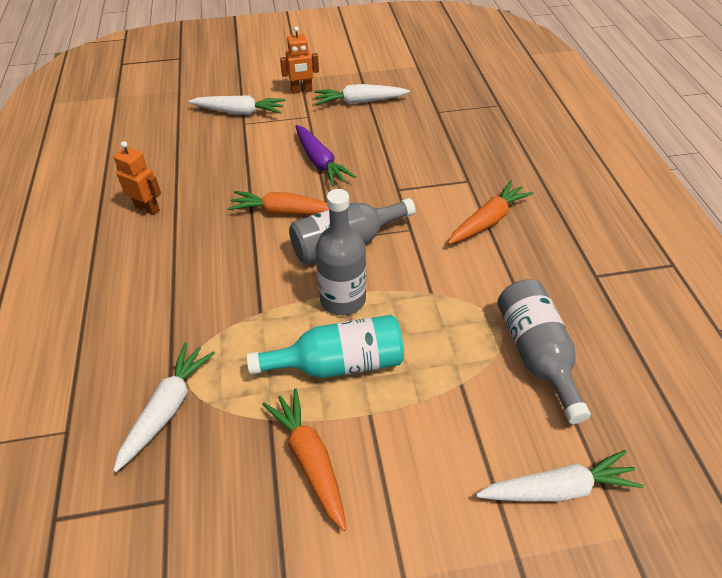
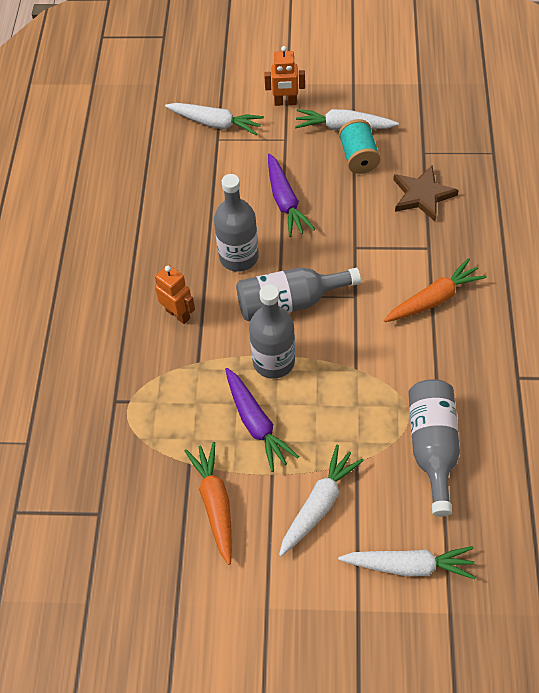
camera: 15 degrees right, 10 degrees up
white carrot [113,342,215,472] -> white carrot moved to [279,445,364,557]
orange robot [114,141,161,215] -> orange robot moved to [155,265,195,324]
orange carrot [227,191,329,215] -> grey bottle [214,174,259,272]
turquoise bottle [246,315,404,378] -> purple carrot [225,368,299,472]
none -> turquoise spool [339,119,381,174]
none -> brown star [393,165,459,221]

